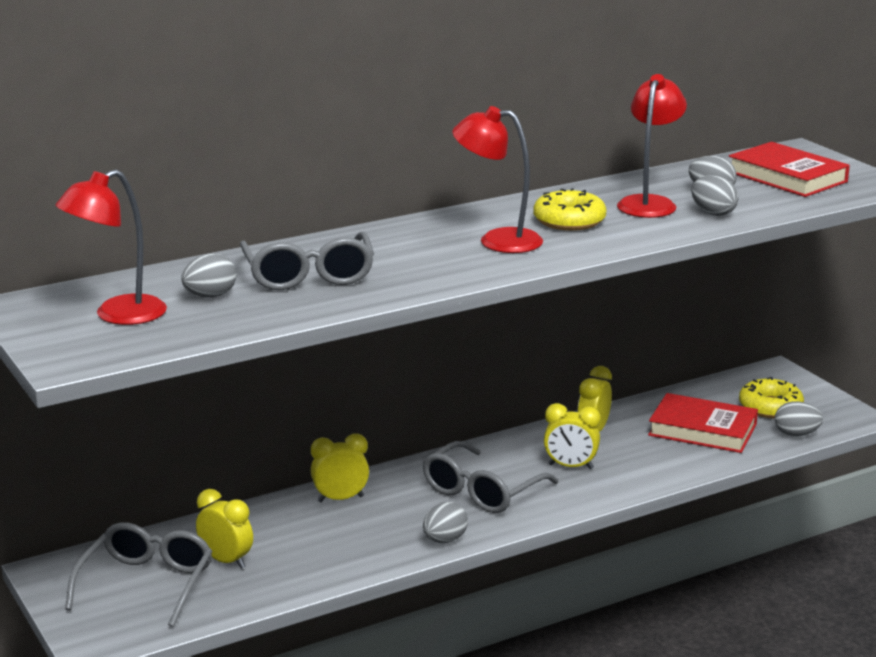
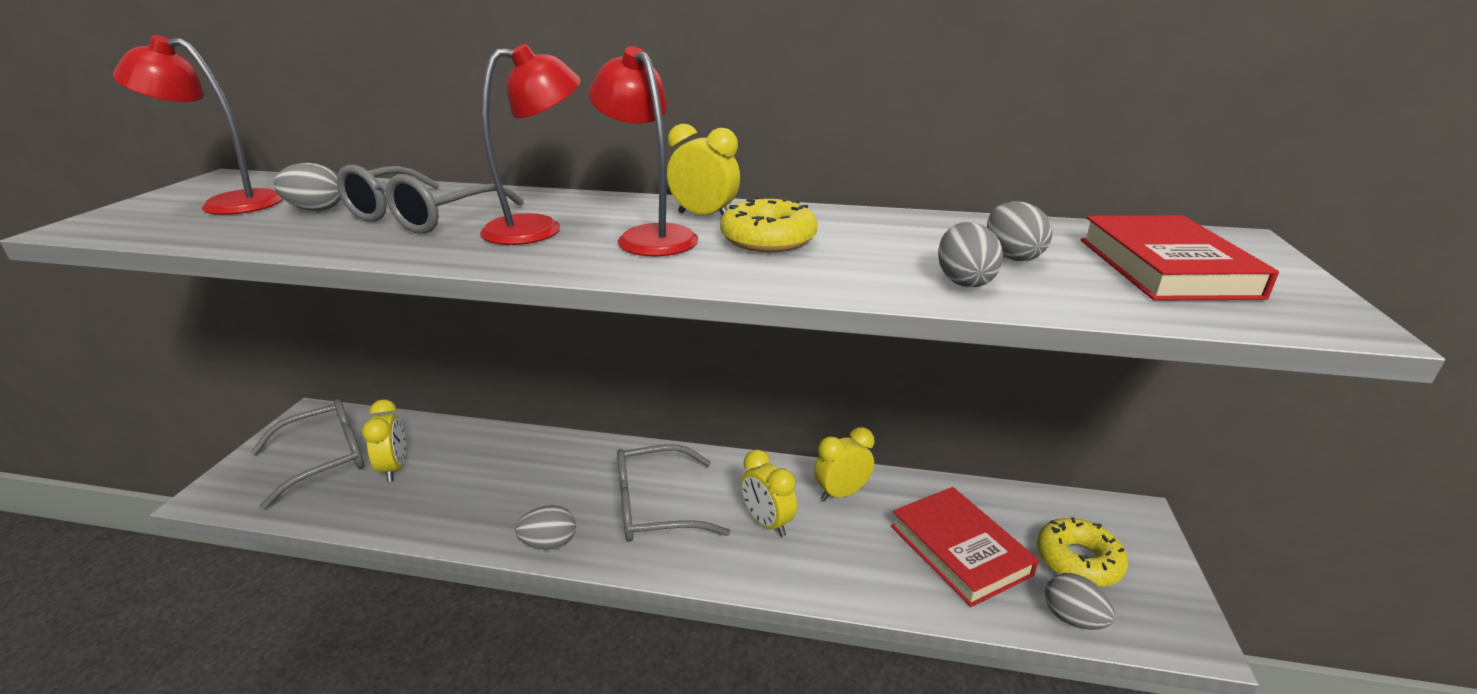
camera: 40 degrees right, 5 degrees up
yellow clock [311,433,369,502] -> yellow clock moved to [667,124,740,216]
red lamp [617,74,687,218] -> red lamp moved to [480,44,581,245]

